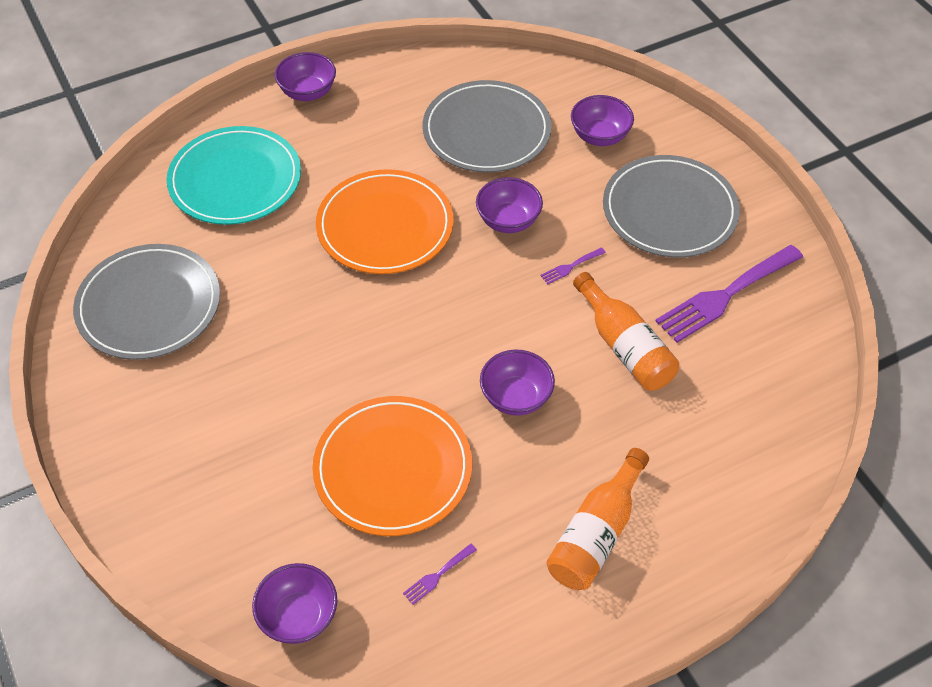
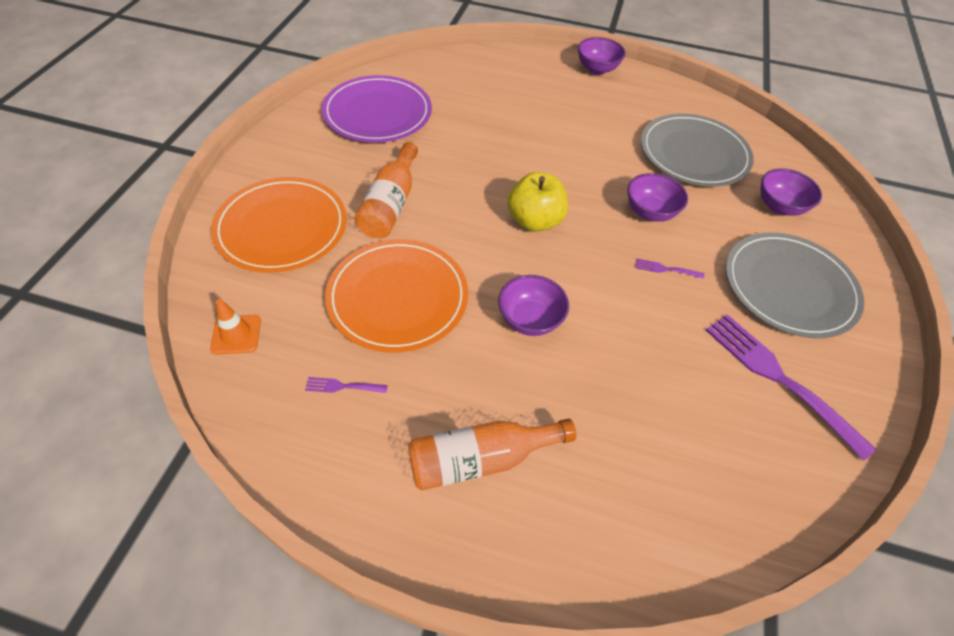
camera: 40 degrees right, 0 degrees up
grey plate [73,244,220,360] -> purple plate [322,75,432,142]
turquoise plate [166,126,301,225] -> none
purple bowl [252,563,337,644] -> orange traffic cone [210,299,261,355]
orange plate [316,169,454,274] -> orange plate moved to [211,177,347,273]
orange bottle [573,272,679,390] -> orange bottle moved to [355,142,418,238]
purple fork [656,245,803,343] -> purple fork turned 45 degrees clockwise [706,314,876,461]
none -> yellow apple [507,172,568,232]

